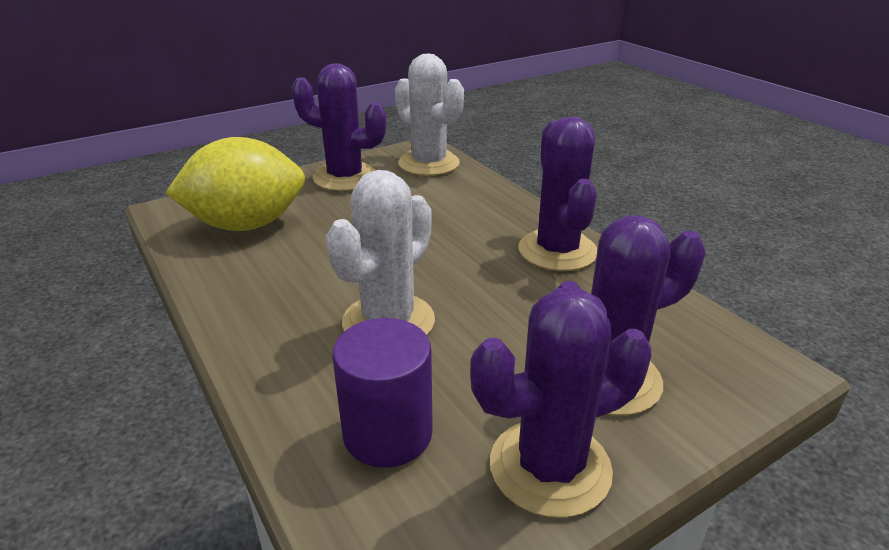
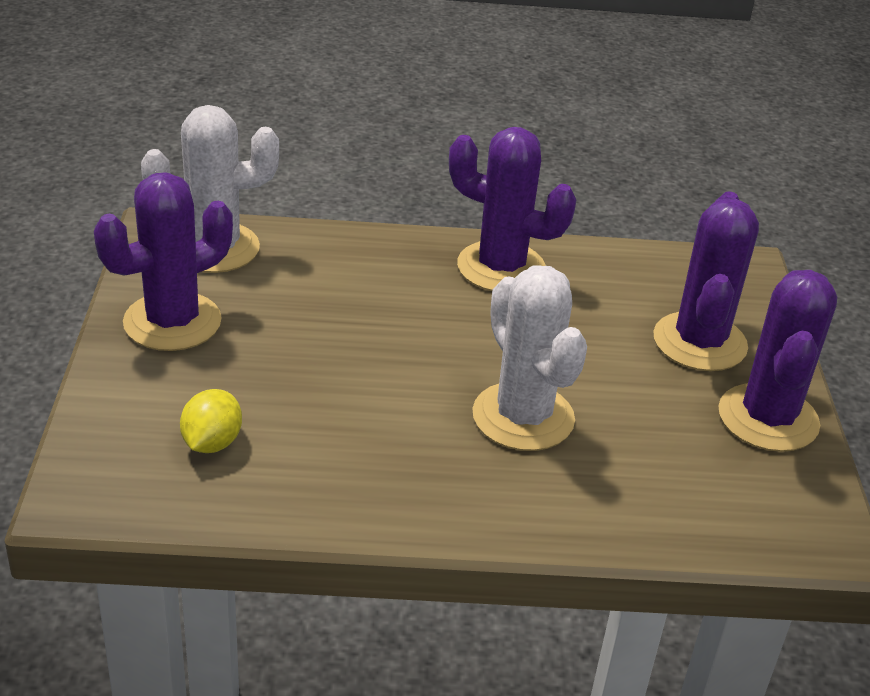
camera: 60 degrees left, 5 degrees up
yellow lemon [165,137,305,231] -> yellow lemon [180,389,242,453], size x0.45
purple cylinder [332,318,433,468] -> none

